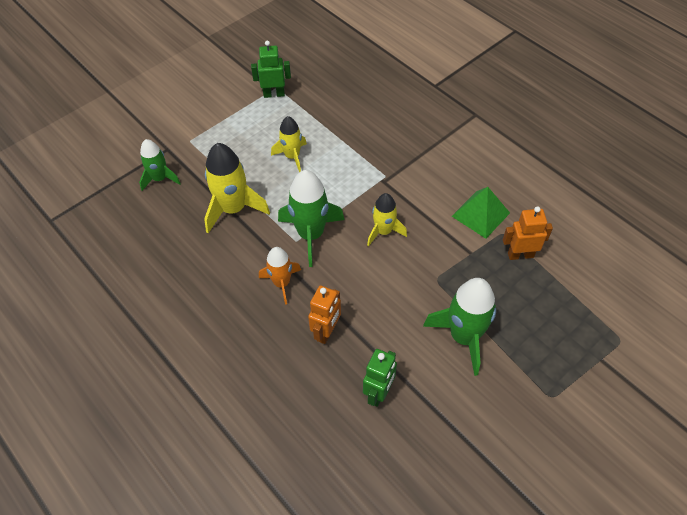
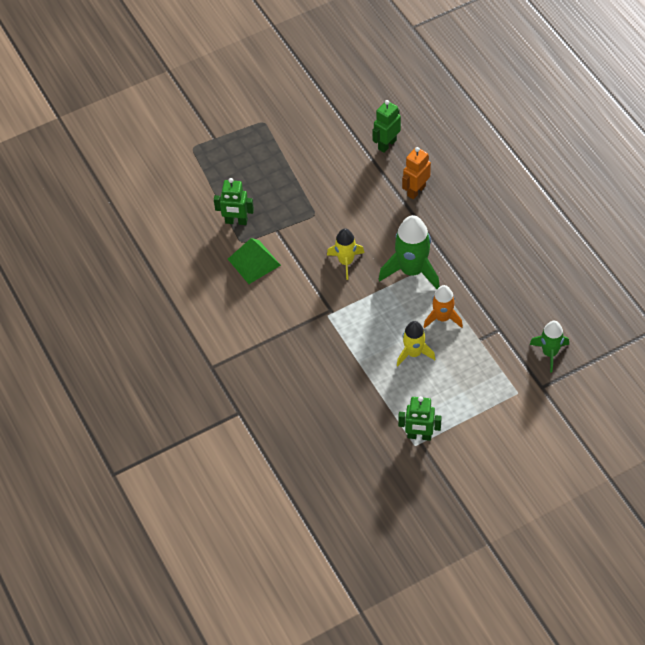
camera: 165 degrees left, 0 degrees up
yellow rocket [204,143,270,233] -> none
orange rocket [259,247,301,305] -> orange rocket moved to [424,285,463,328]
green rocket [423,278,496,376] -> none
orange robot [503,206,553,260] -> green robot [214,178,254,225]

